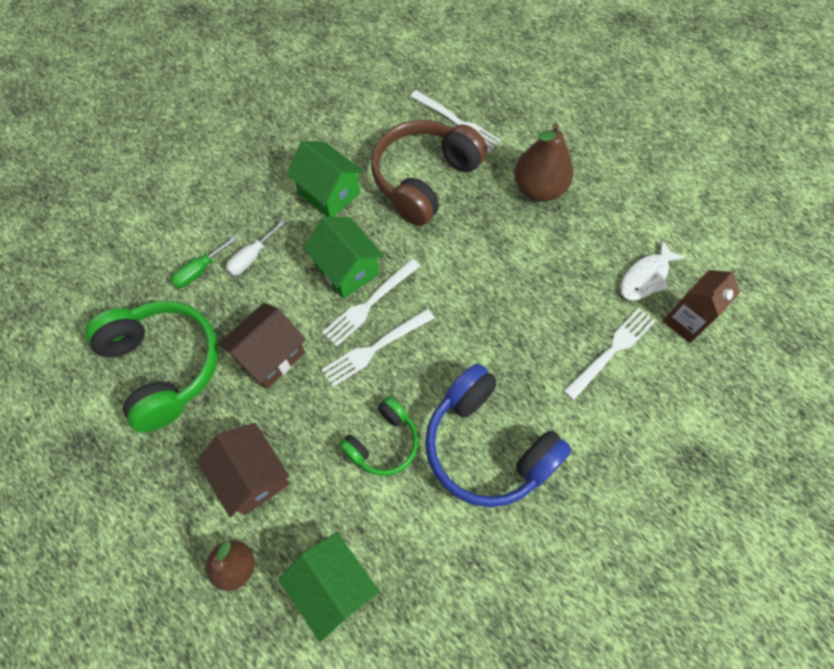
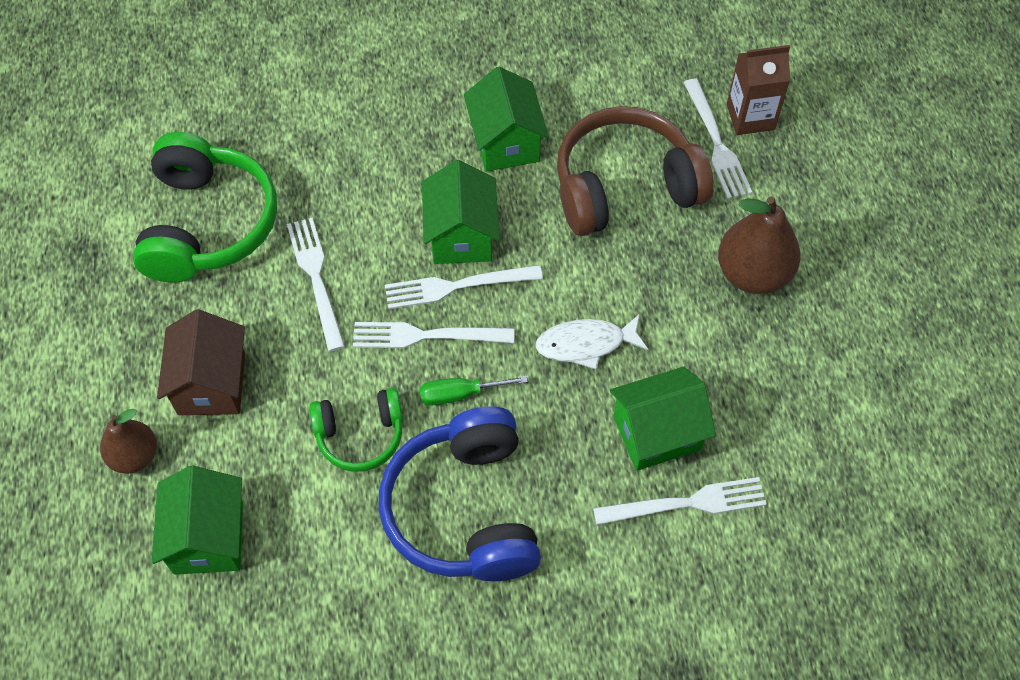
camera: 35 degrees right, 5 degrees down
green screwdriver [170,235,238,288] -> green screwdriver moved to [420,376,528,405]
brown house [218,303,306,389] -> white fork [287,217,345,352]
white screwdriver [226,220,286,276] -> none
white fish [620,239,686,300] -> white fish moved to [535,314,648,369]
brown carton [663,269,740,343] -> brown carton moved to [727,45,790,135]
none -> green house [610,367,716,471]

